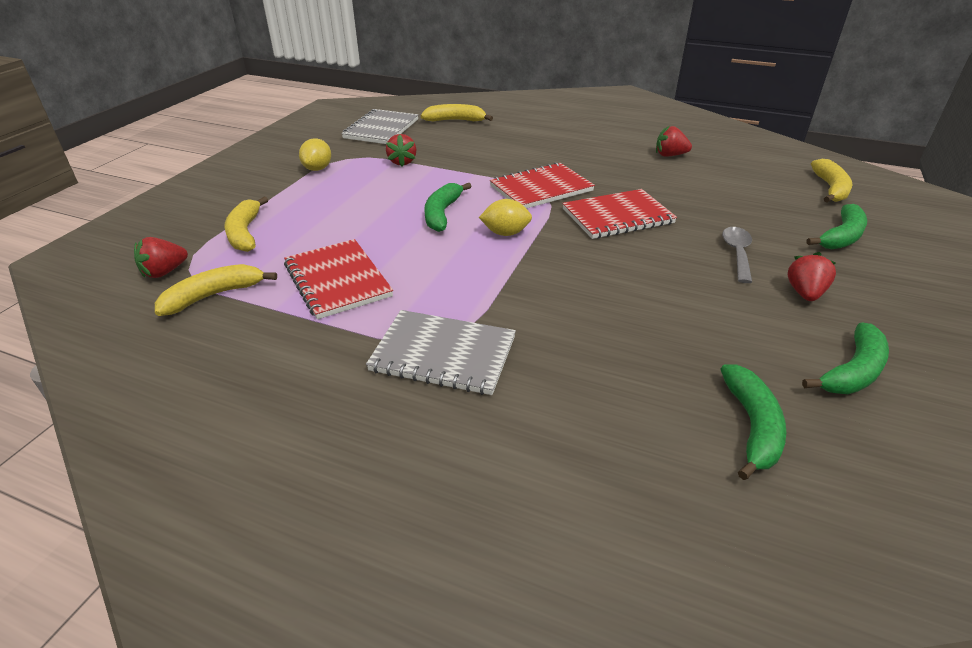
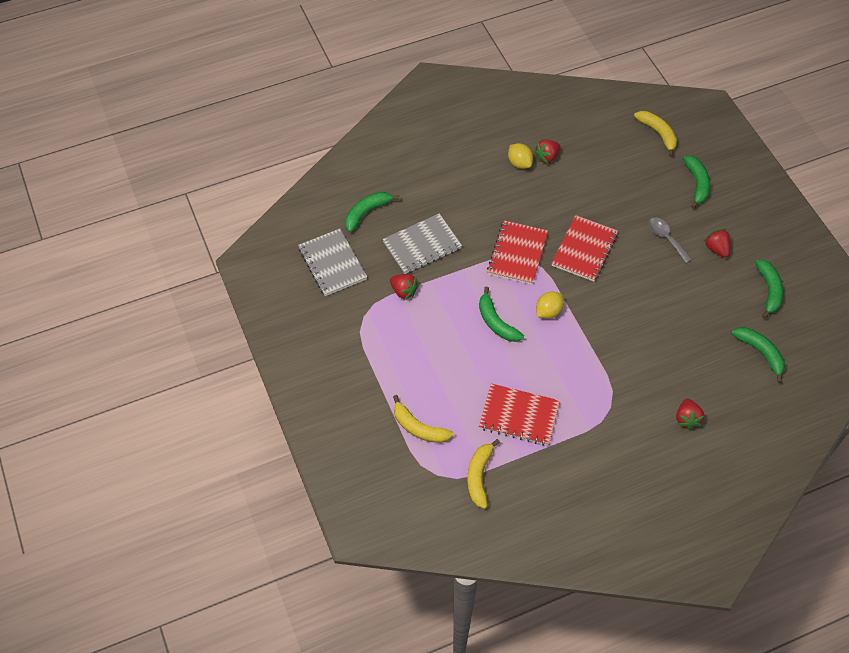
camera: 45 degrees left, 20 degrees up
red strawberry [134,237,188,278] -> red strawberry moved to [676,399,704,430]
yellow lemon [299,138,331,171] -> yellow lemon moved to [508,143,533,169]
grey notebook [366,310,516,395] -> grey notebook moved to [383,213,462,274]
yellow banana [421,104,493,121] -> green banana [345,192,400,232]

